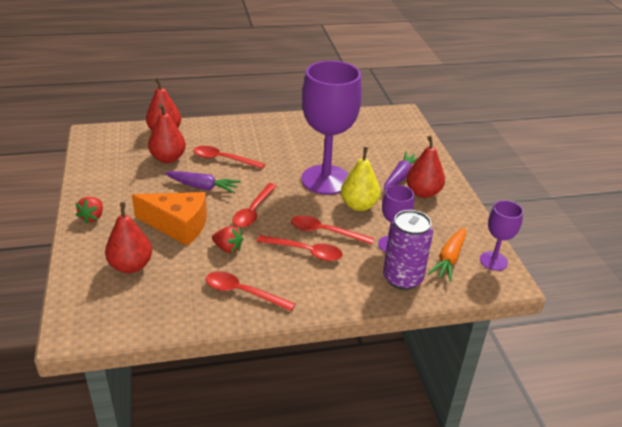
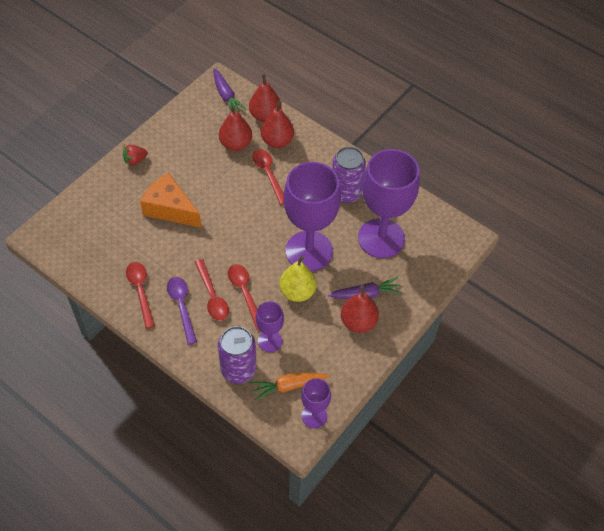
camera: 50 degrees right, 20 degrees up
red pear [105,202,152,273] -> red pear moved to [261,100,294,148]
orange cheese [132,192,207,246] -> orange cheese turned 150 degrees clockwise [140,173,202,228]
purple carrot [165,171,241,193] -> purple carrot moved to [214,69,247,112]
red strawberry [212,226,243,253] -> none
red spoon [232,183,277,228] -> none
none -> purple spoon [167,277,197,345]
none -> purple can [332,147,366,203]
none -> purple goblet [358,149,420,258]

